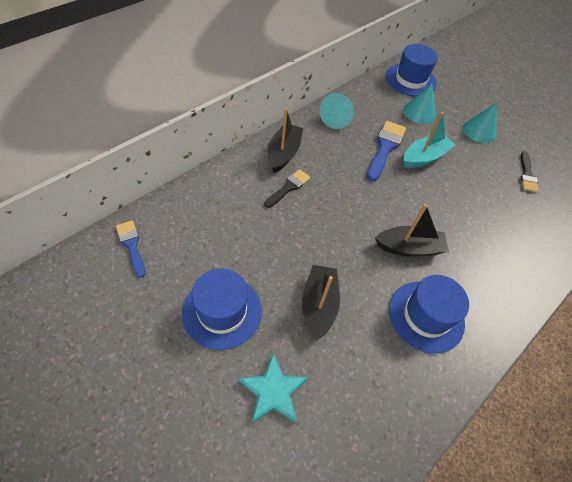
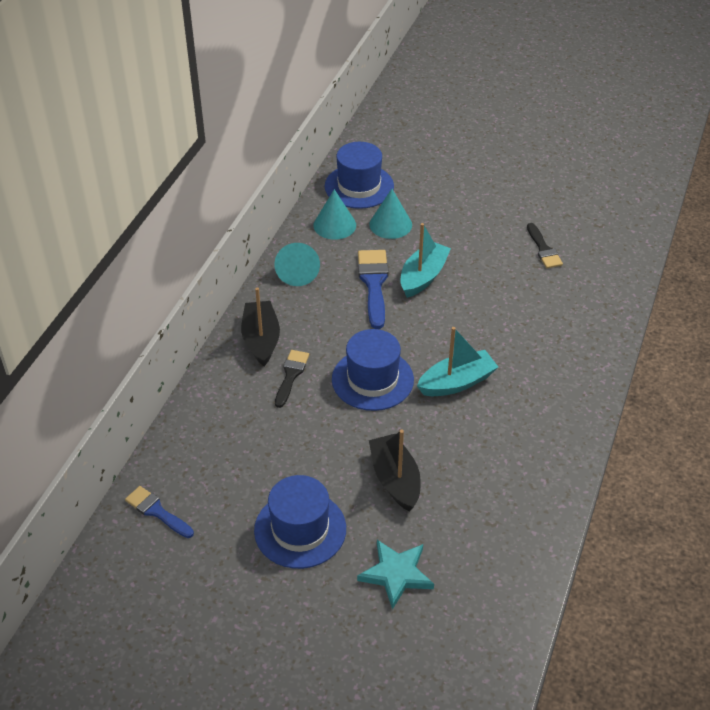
camera: 20 degrees left, 10 degrees down
black boat [375,204,449,257] -> turquoise boat [417,327,498,396]
blue hat [389,275,469,353] -> blue hat moved to [332,329,414,411]
turquoise cone [463,103,497,143] -> turquoise cone moved to [314,189,356,240]

